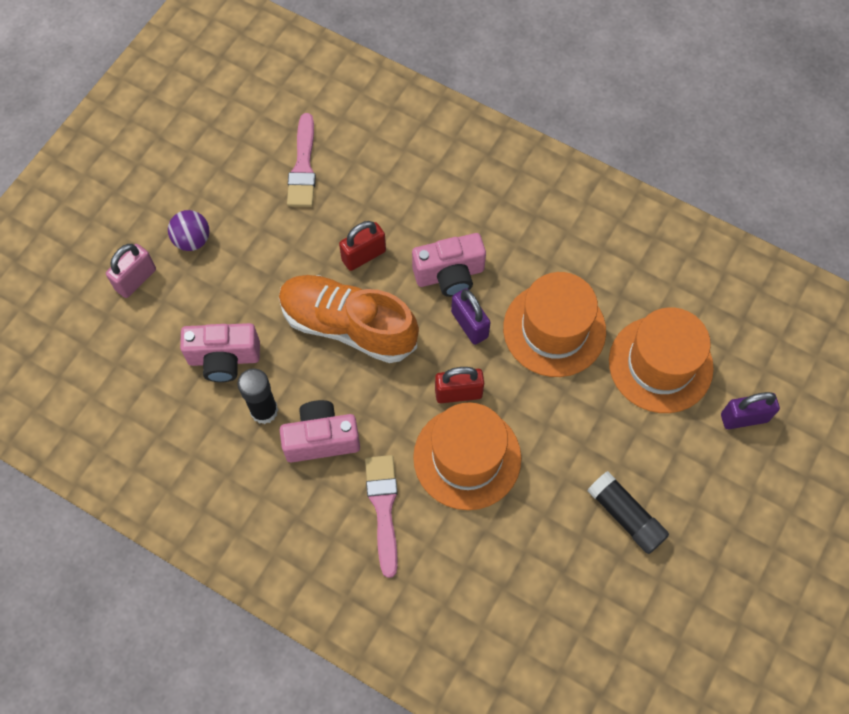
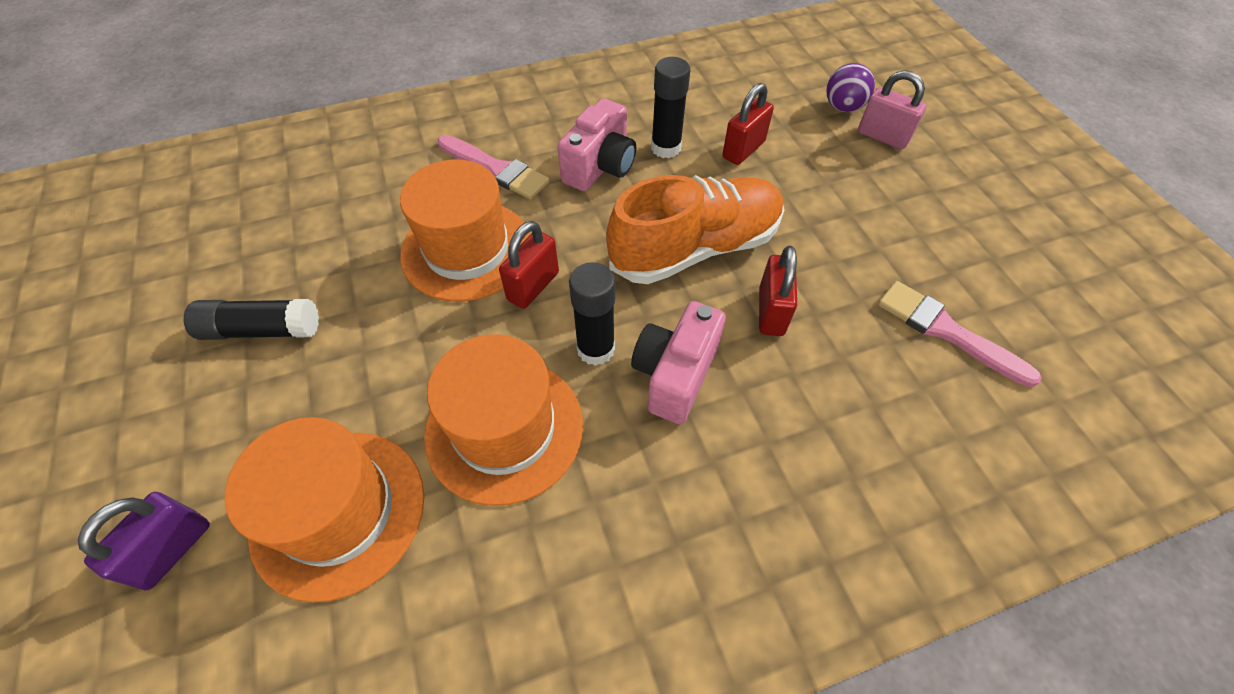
camera: 130 degrees right, 10 degrees down
pink padlock [106,244,156,298] -> pink padlock turned 45 degrees counterclockwise [858,70,927,149]
purple ball [168,210,210,251] -> purple ball moved to [826,63,875,112]
pink camera [180,323,260,382] -> red padlock [722,83,774,165]
purple padlock [451,288,491,345] -> black glue stick [569,262,615,366]

